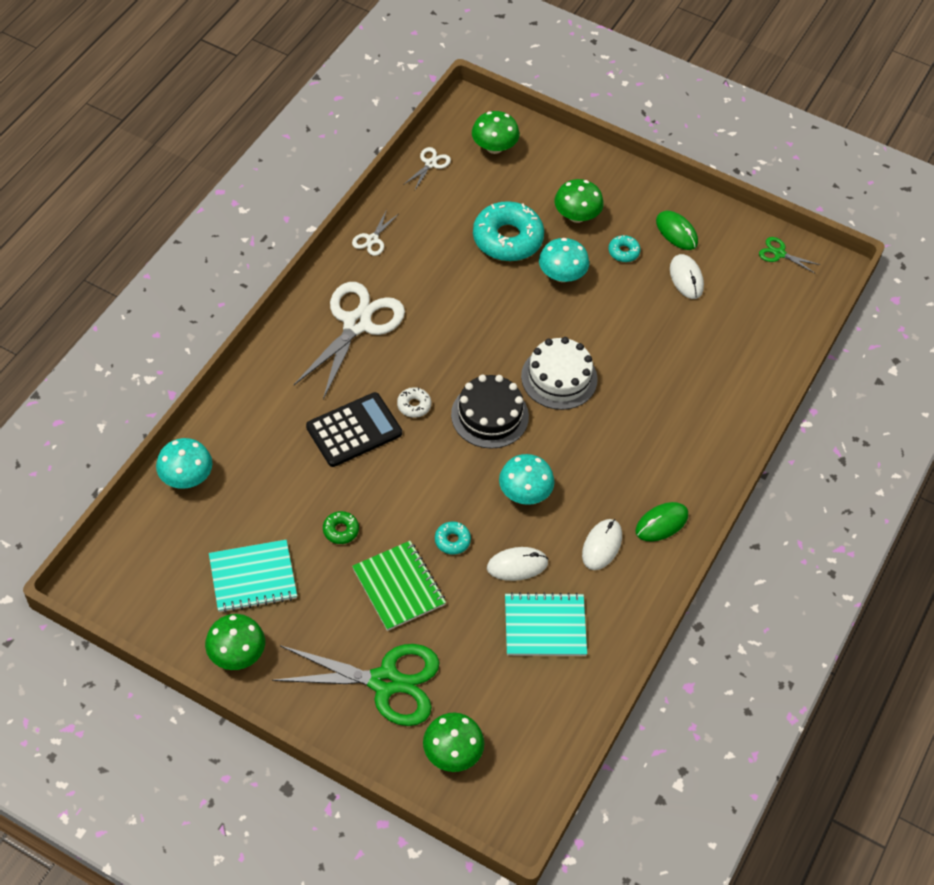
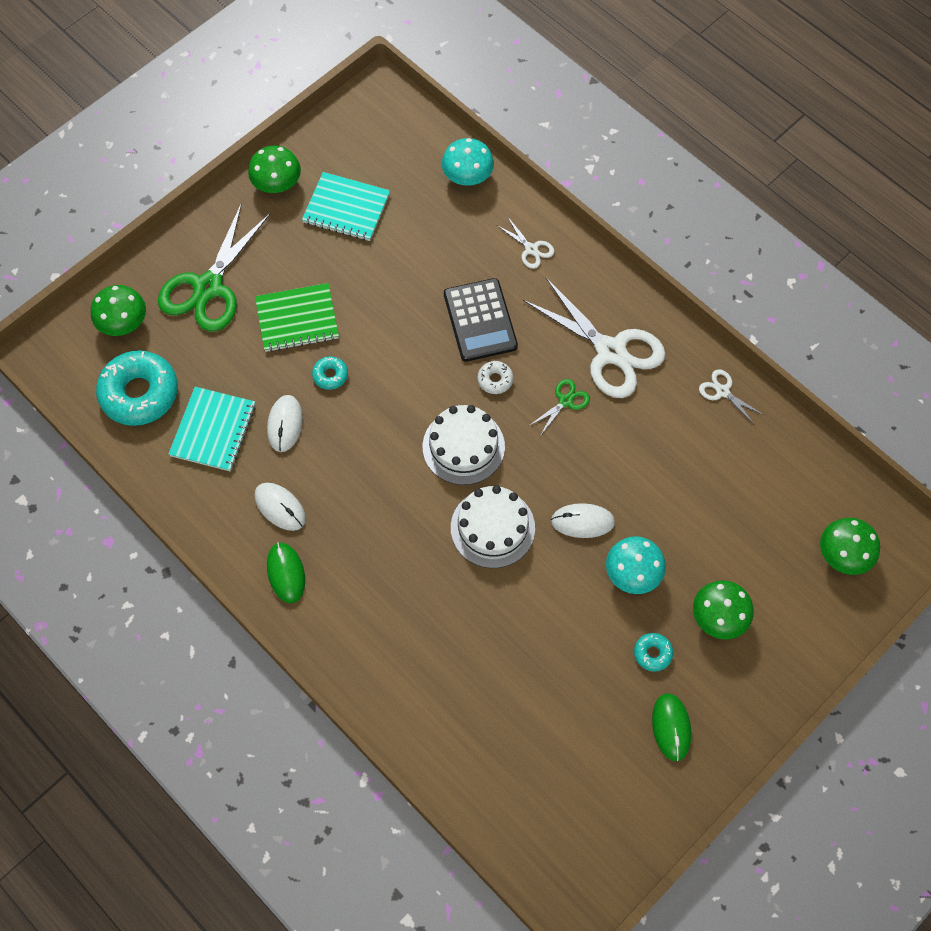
camera: 110 degrees right, 10 degrees up
turquoise notebook [209,540,297,613] -> turquoise notebook turned 75 degrees counterclockwise [302,172,390,241]
green donut [323,511,359,544] -> none
white scissors [403,147,451,190] -> white scissors moved to [497,216,554,269]
black cake [451,375,529,449] -> white cake [423,405,505,485]
turquoise donut [473,201,544,261] -> turquoise donut moved to [96,350,178,426]
turquoise mushroom [499,454,555,505] -> none
green mouse [656,211,698,250] -> green mouse turned 75 degrees counterclockwise [652,693,691,761]
white mouse [670,254,704,299] -> white mouse moved to [551,503,615,538]
green scissors [759,237,820,274] -> green scissors moved to [529,379,590,436]

